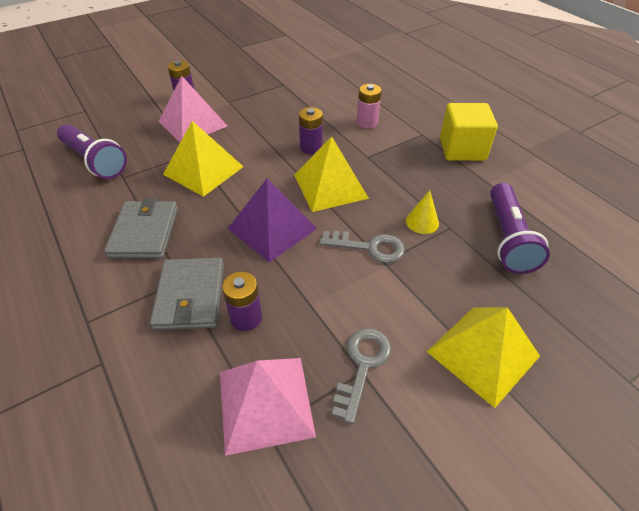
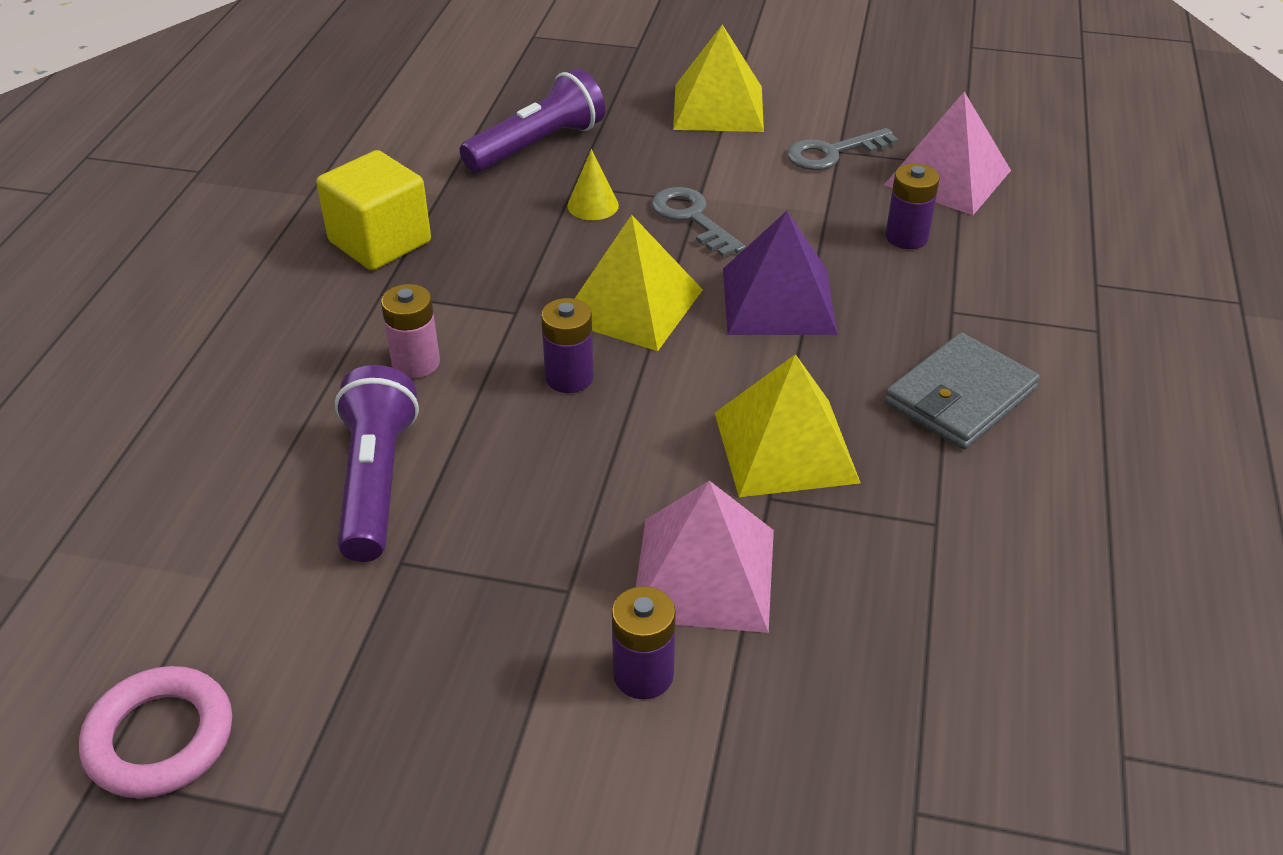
camera: 135 degrees left, 5 degrees down
purple flashlight [57,124,127,179] -> purple flashlight moved to [335,365,419,562]
grey wallet [150,258,224,330] -> none
none -> pink ring [79,666,232,798]

